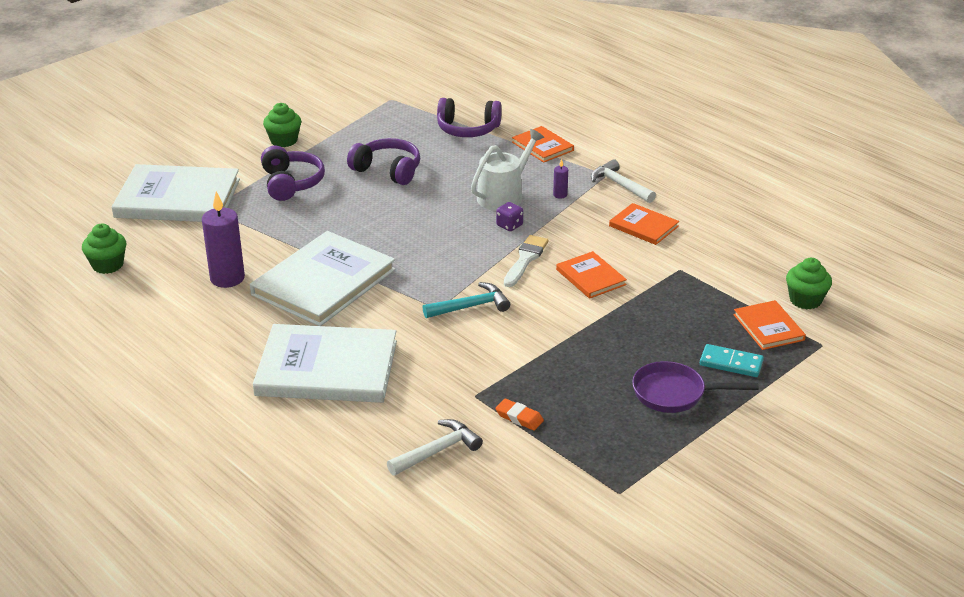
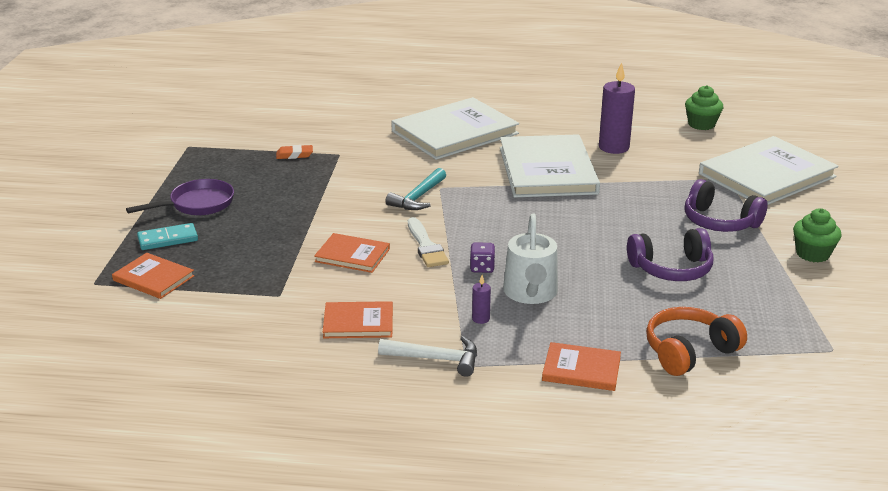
camera: 140 degrees right, 5 degrees down
white hammer [387,419,483,476] -> none
purple headphones [437,98,502,137] -> orange headphones [646,307,747,376]
green cupcake [786,258,832,310] -> none

